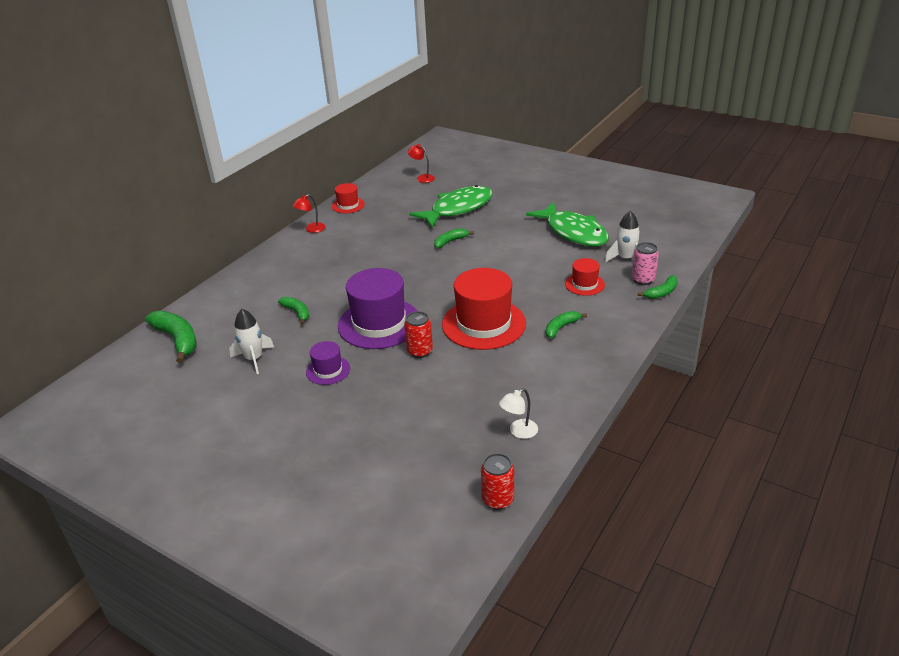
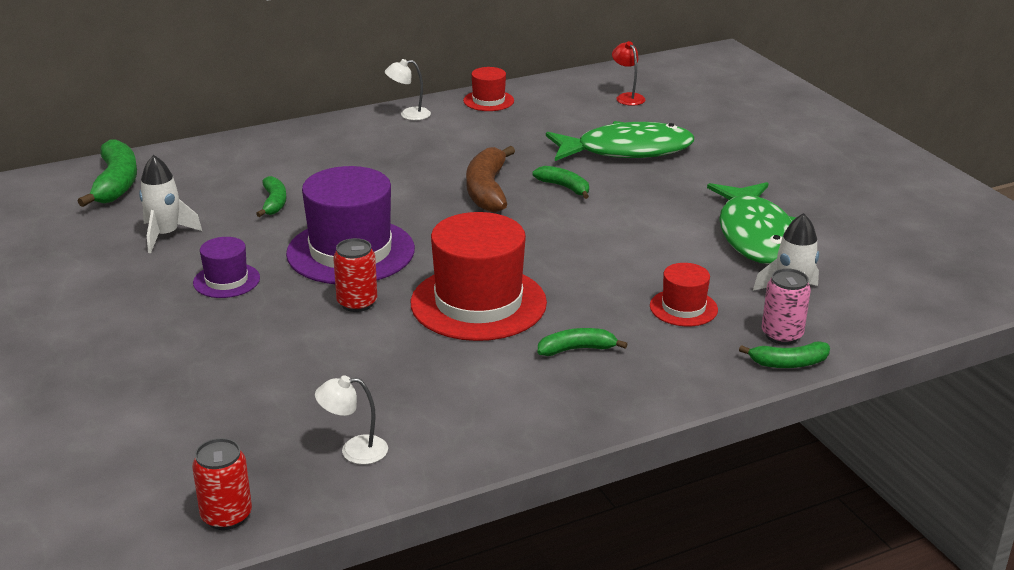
camera: 30 degrees right, 5 degrees down
red lamp [293,194,325,233] -> white lamp [385,59,431,120]
green banana [434,228,474,248] -> green banana turned 45 degrees clockwise [532,166,589,199]
none -> brown banana [466,146,515,213]

